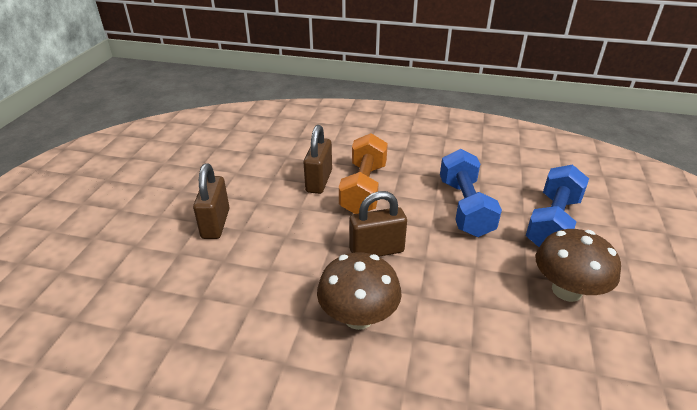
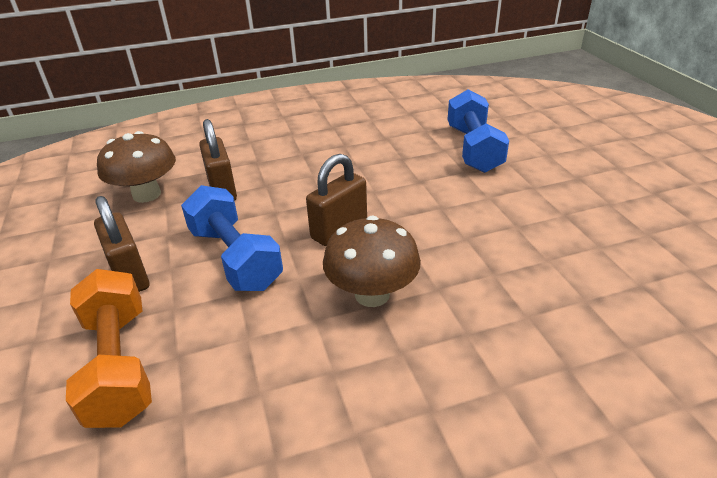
camera: 30 degrees left, 0 degrees up
orange dumbbell [339,133,388,214] -> orange dumbbell moved to [66,269,152,428]
blue dumbbell [440,149,502,237] -> blue dumbbell moved to [181,185,283,291]
brown mushroom [535,229,621,302] -> brown mushroom moved to [97,131,176,203]

